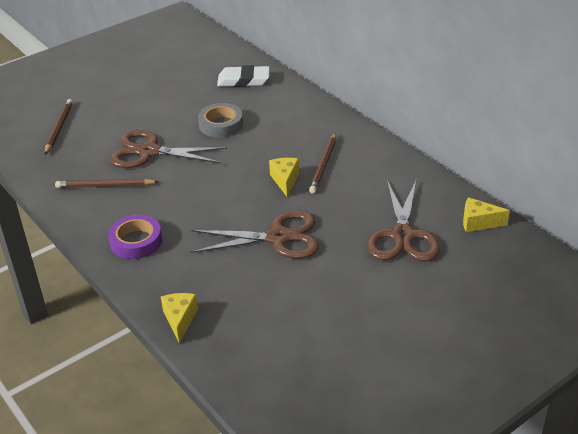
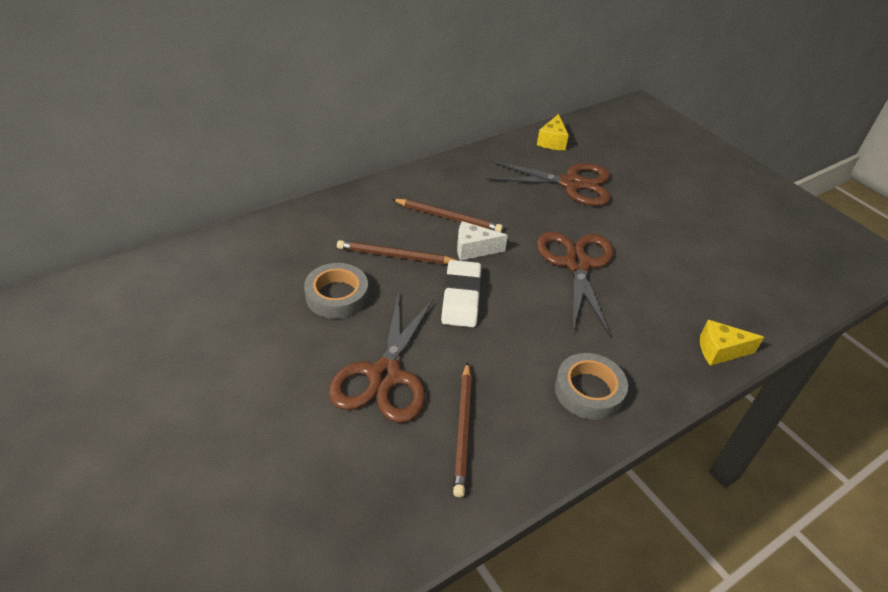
camera: 90 degrees left, 5 degrees up
brown pencil [45,99,73,155] -> brown pencil moved to [337,240,456,264]
purple tape [108,215,162,259] -> grey tape [555,353,628,420]
white eraser [217,65,270,87] -> white eraser moved to [441,260,481,327]
yellow cheese [269,158,299,197] -> white cheese [457,221,508,261]

